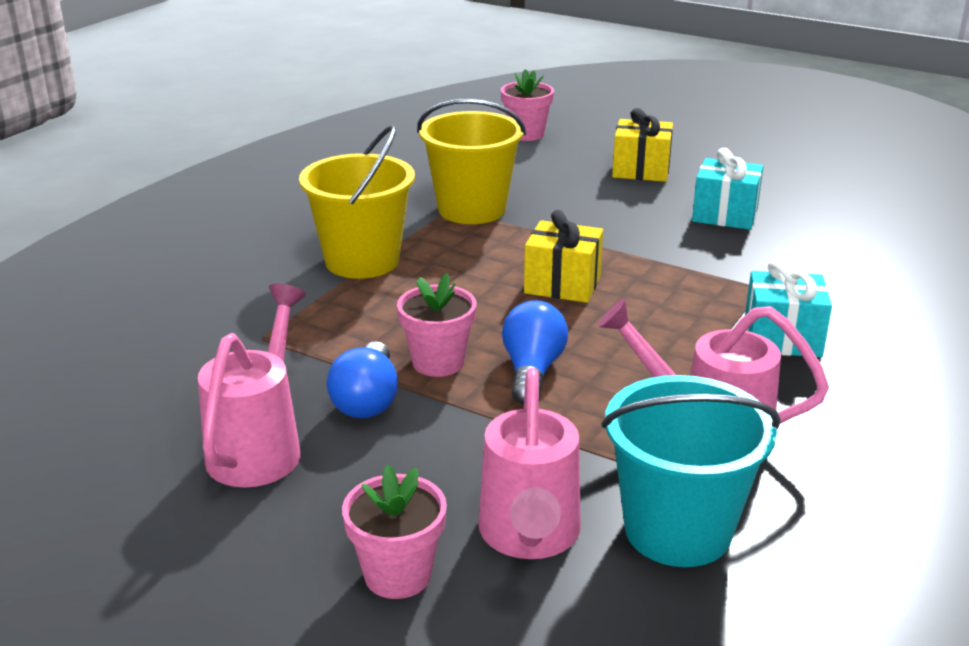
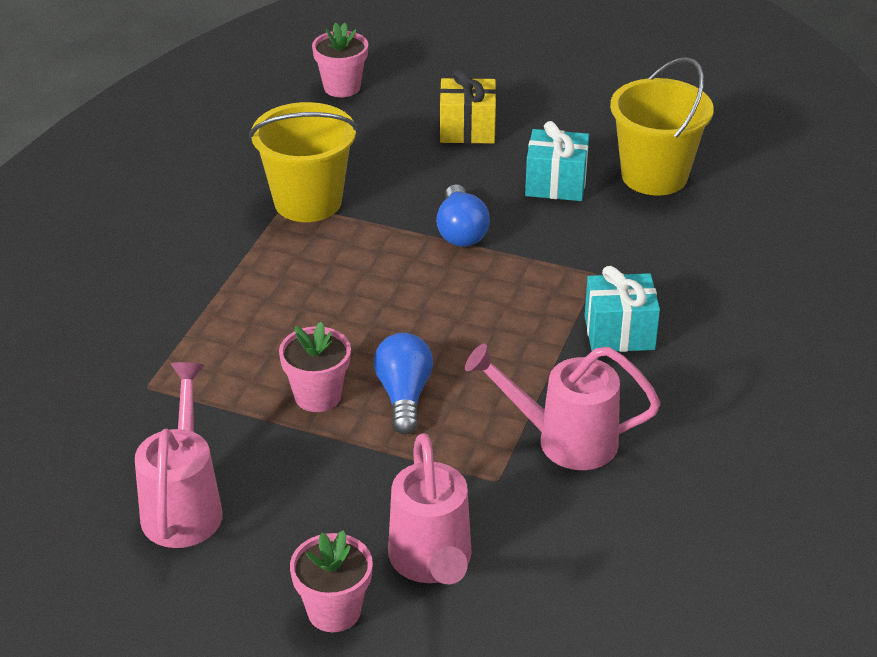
camera: 10 degrees left, 10 degrees up
yellow bucket [299,125,415,279] -> yellow bucket moved to [610,57,714,196]
blue light bulb [326,341,398,418] -> blue light bulb moved to [436,184,490,247]
yellow gift [524,210,603,303] -> none
turquoise bucket [602,375,781,567] -> none

